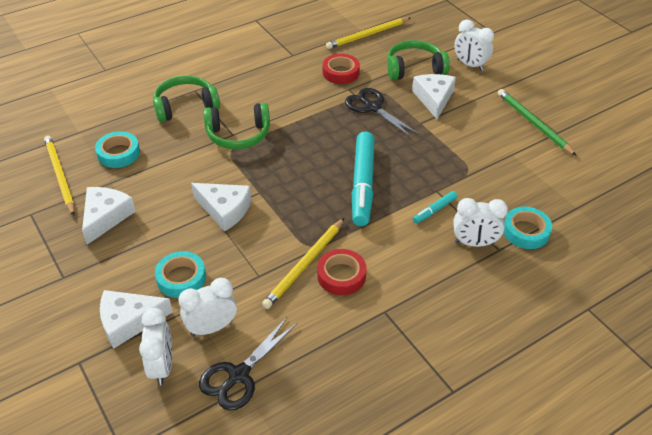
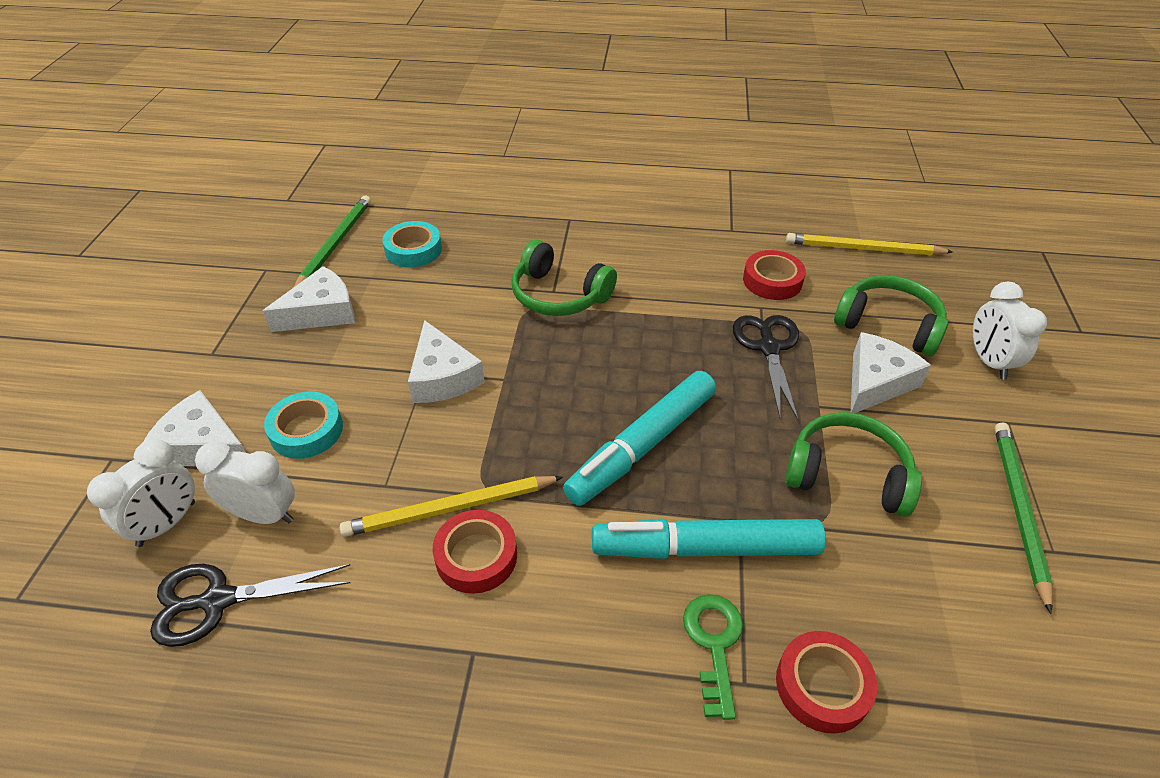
camera: 40 degrees right, 0 degrees up
yellow pencil [44,136,75,216] -> green pencil [294,195,371,287]
green headphones [153,76,220,122] -> green headphones moved to [785,412,922,517]
turquoise marker [413,191,457,223] -> turquoise marker [592,519,826,559], size x2.21
white clock [453,198,508,247] -> green key [683,594,743,720]
turquoise tape [503,207,552,249] -> red tape [776,631,877,734]

